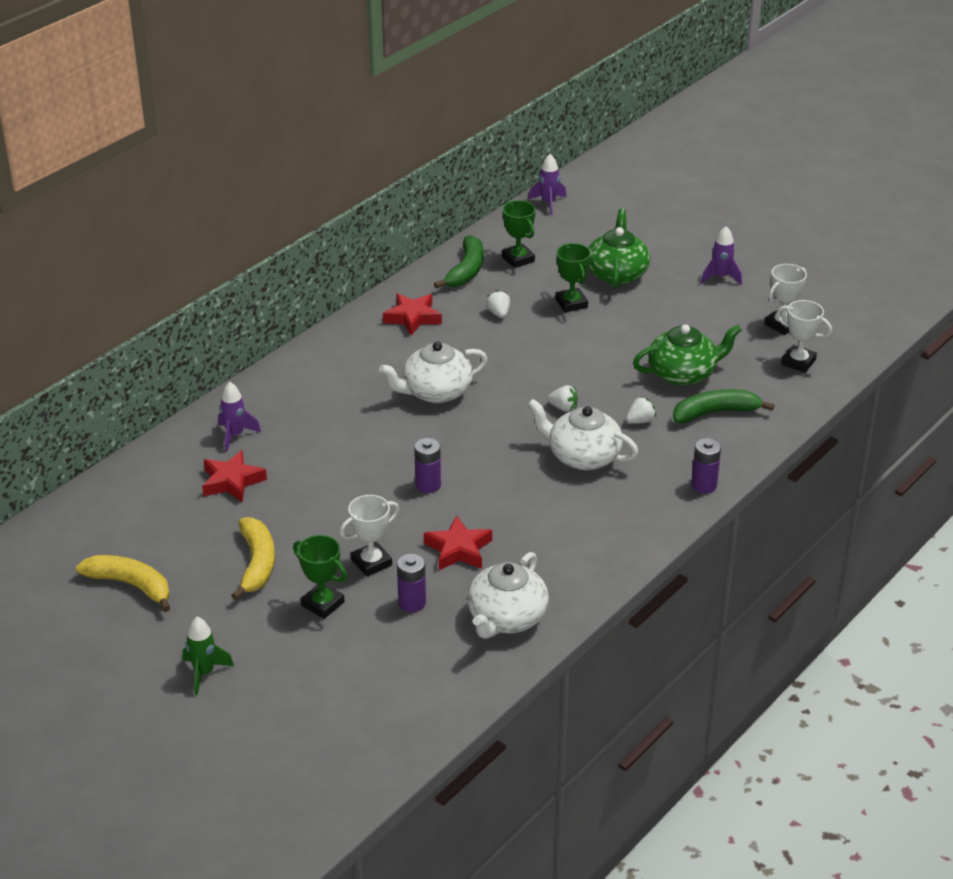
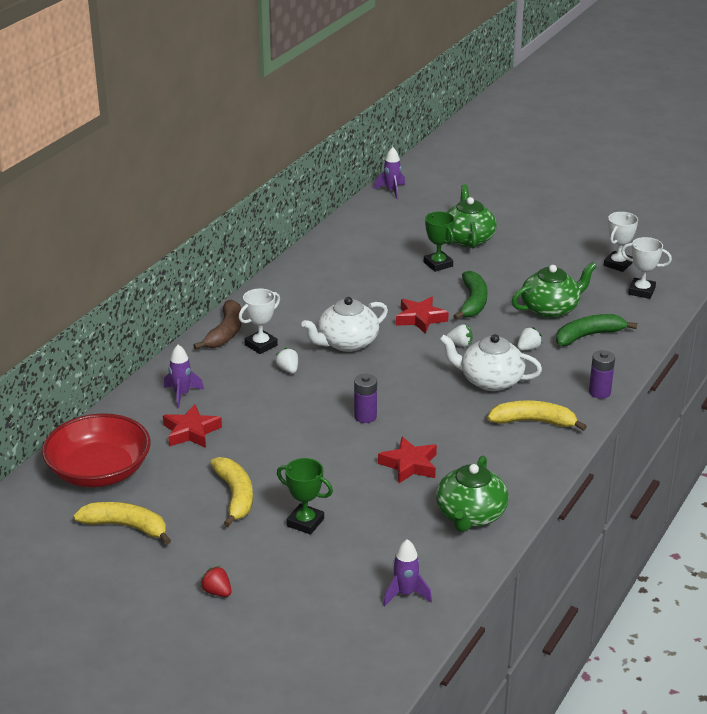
camera: 10 degrees left, 5 degrees down
green rocket [183,617,234,695] -> red strawberry [200,566,232,597]
white trophy [340,495,399,577] -> white trophy moved to [239,289,280,354]
red star [383,293,442,336] -> red star moved to [396,297,449,334]
purple battery [397,554,426,612] -> none
green banana [434,235,484,289] -> green banana moved to [453,271,488,320]
white teapot [467,552,549,639] -> green teapot [436,455,509,532]
white strawberry [486,290,510,318] -> white strawberry moved to [275,348,298,373]
green trophy [502,200,536,268] -> none
purple rocket [701,226,742,285] -> purple rocket moved to [383,539,432,606]
none -> red bowl [42,413,150,487]
none -> brown banana [193,300,242,350]
none -> yellow banana [487,400,587,431]

